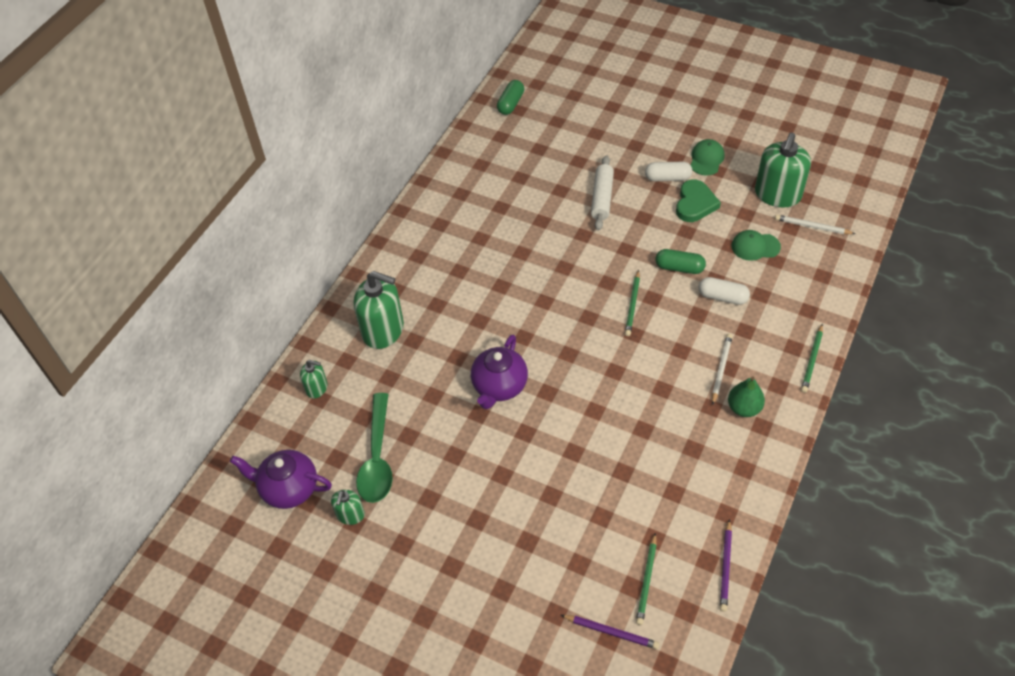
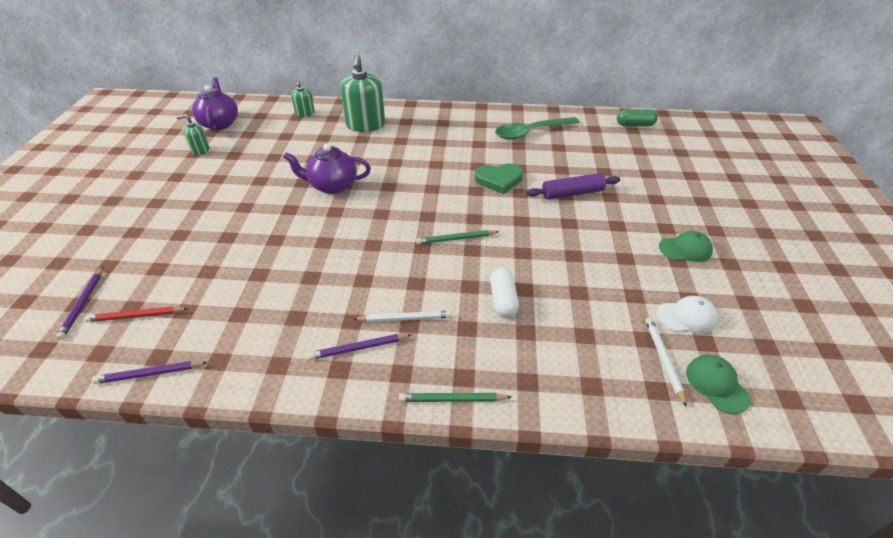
camera: 65 degrees right, 10 degrees down
green spoon [356,393,393,503] -> green spoon moved to [495,117,580,140]
white rolling pin [591,155,614,231] -> purple rolling pin [526,173,620,200]
green pencil [636,533,657,625] -> red pencil [84,306,189,322]
white capsule [645,162,692,181] -> none
green capsule [655,249,706,274] -> none
green heart [676,179,721,222] -> green heart moved to [475,164,523,194]
green pear [728,376,765,417] -> purple pencil [308,334,412,360]
green cap [732,230,781,261] -> green cap moved to [686,355,751,414]
green soap dispenser [755,133,811,208] -> white cap [657,296,718,333]

